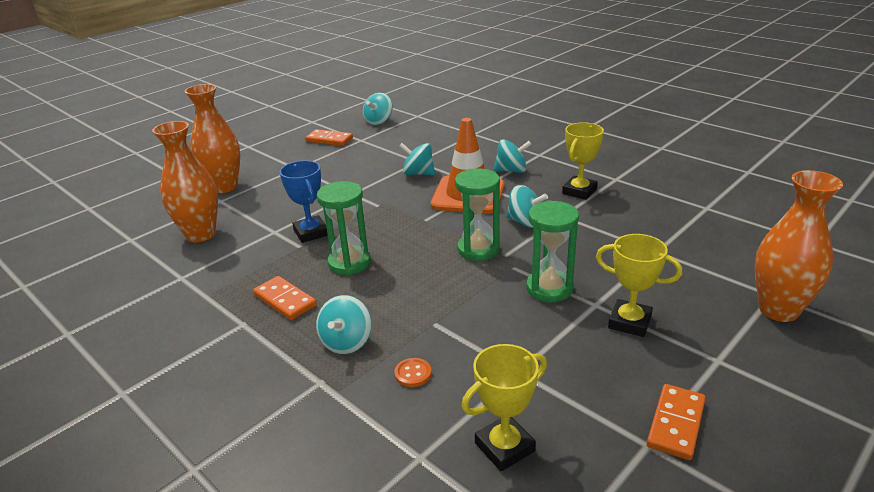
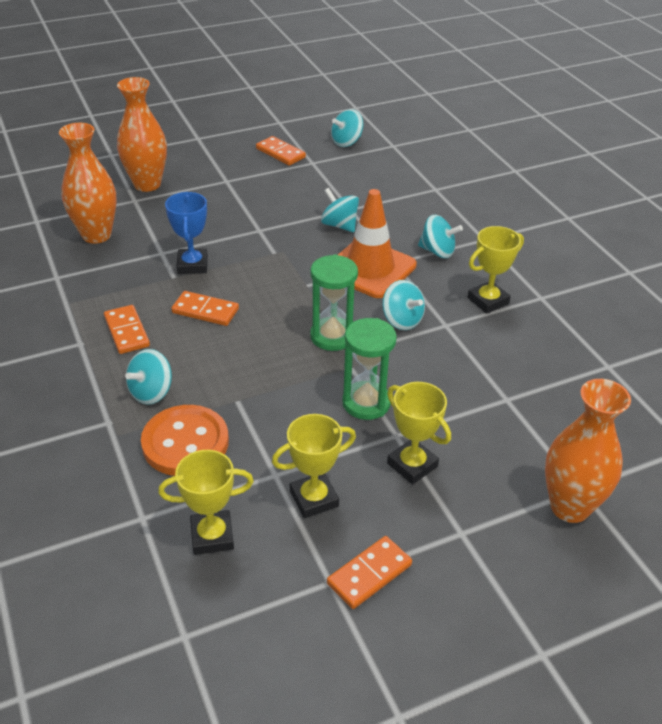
camera: 20 degrees right, 10 degrees up
green hourglass [317,181,371,275] -> orange domino [171,291,239,326]
orange button [394,358,431,387] -> orange button [141,405,229,476], size x2.49
none -> yellow trophy [272,414,356,518]

